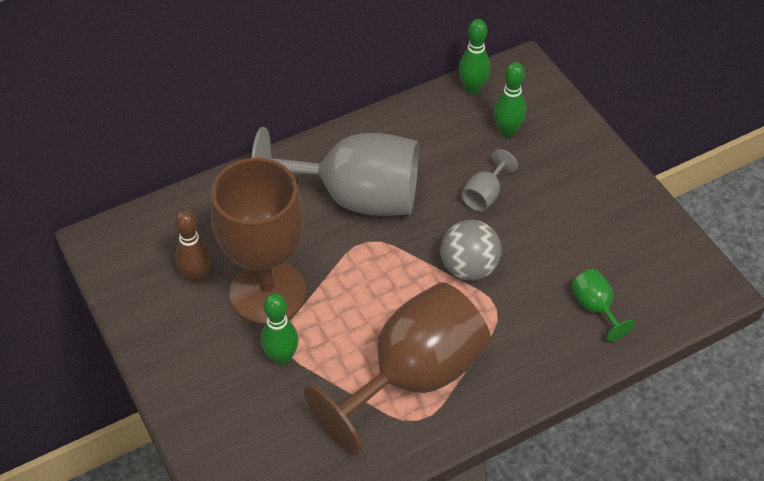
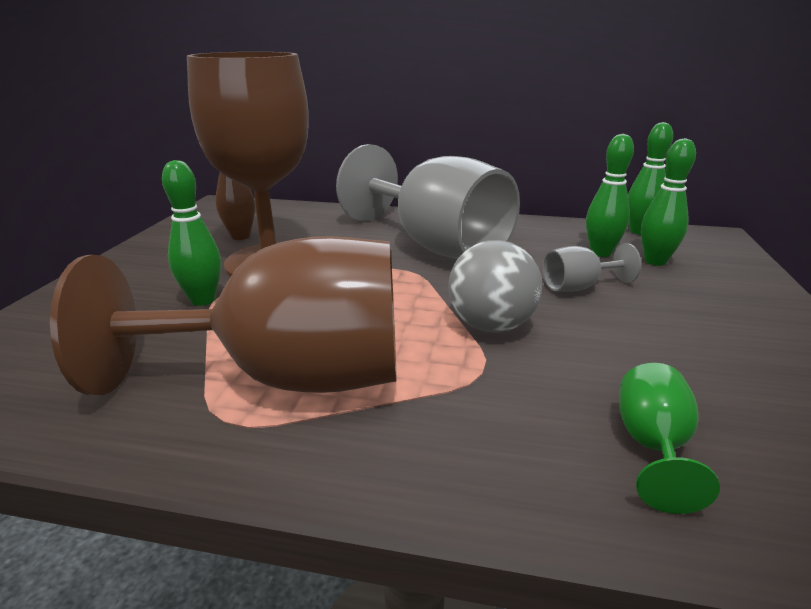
camera: 40 degrees right, 25 degrees down
none -> green bowling pin [586,134,634,257]

